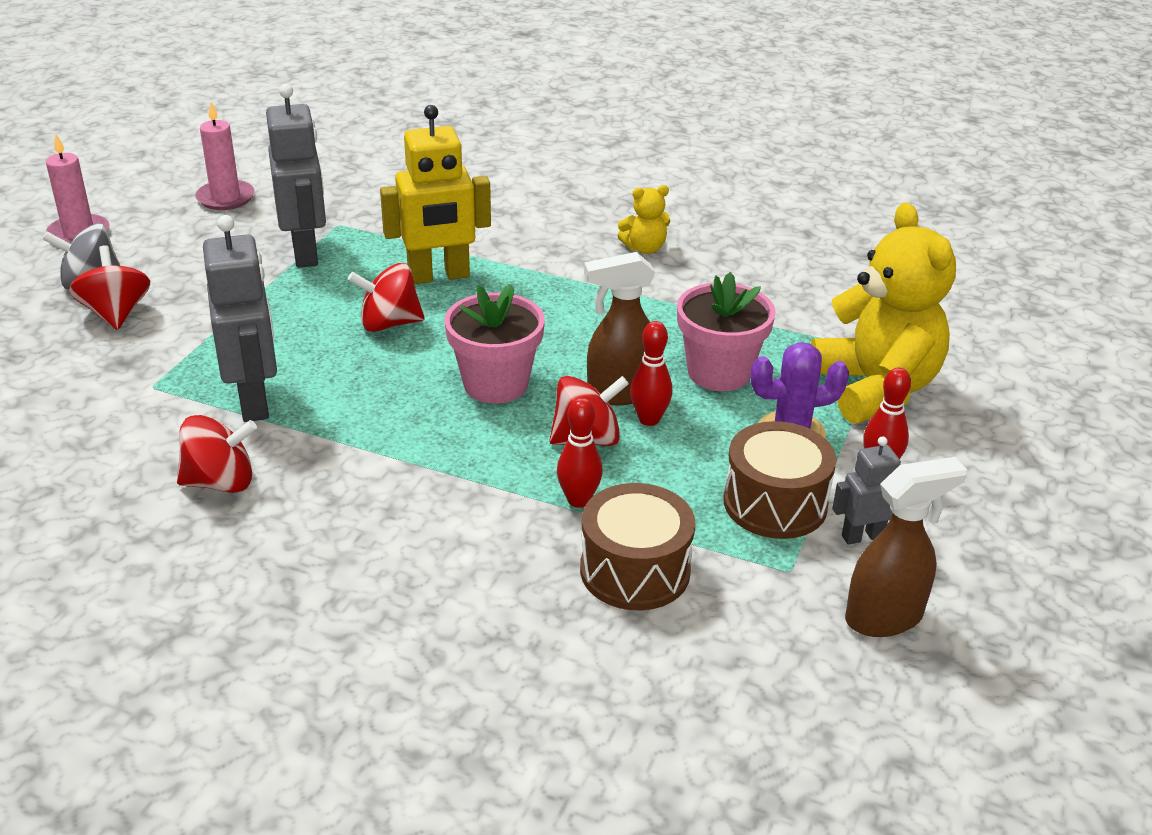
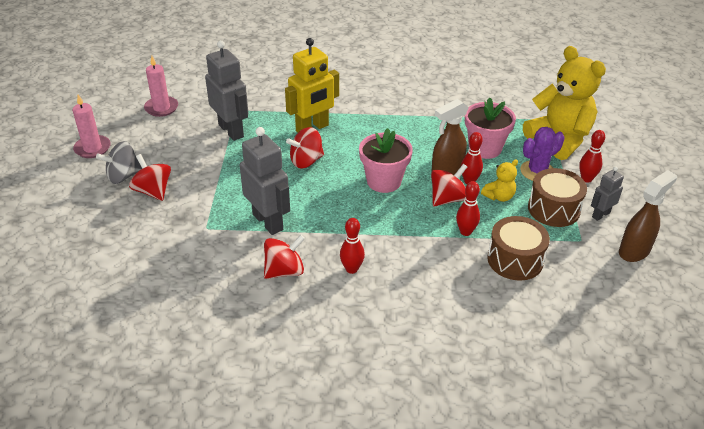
camera: 20 degrees left, 5 degrees up
yellow teddy bear [618,185,670,254] -> yellow teddy bear moved to [481,159,518,202]
none -> red bowling pin [340,218,365,274]

